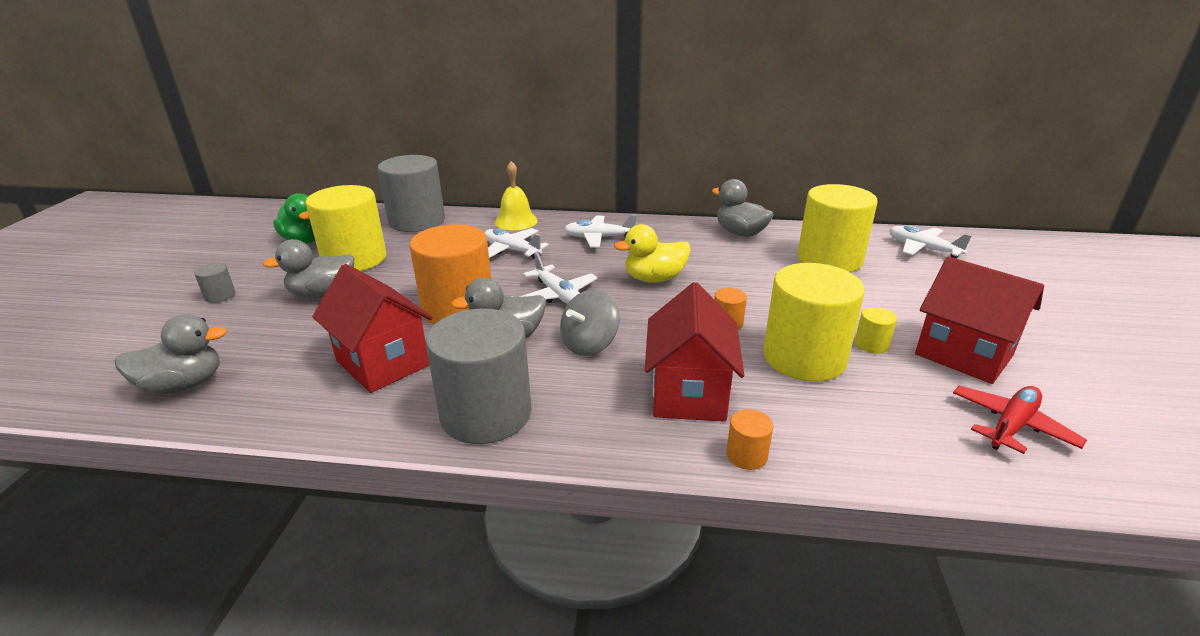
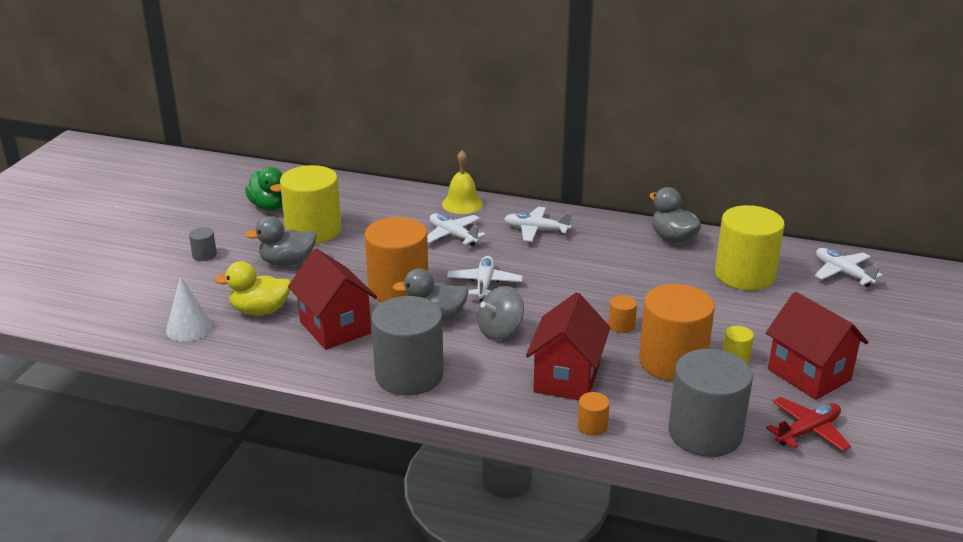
camera: 10 degrees right, 0 degrees up
grey duck [114,314,227,394] -> white cone [166,276,213,342]
grey cylinder [377,155,445,232] -> grey cylinder moved to [668,349,753,457]
white plane [519,252,598,304] -> white plane turned 150 degrees counterclockwise [447,256,523,301]
yellow duck [614,224,691,283] -> yellow duck moved to [215,261,290,315]
yellow cylinder [763,263,865,382] -> orange cylinder [639,284,715,381]

